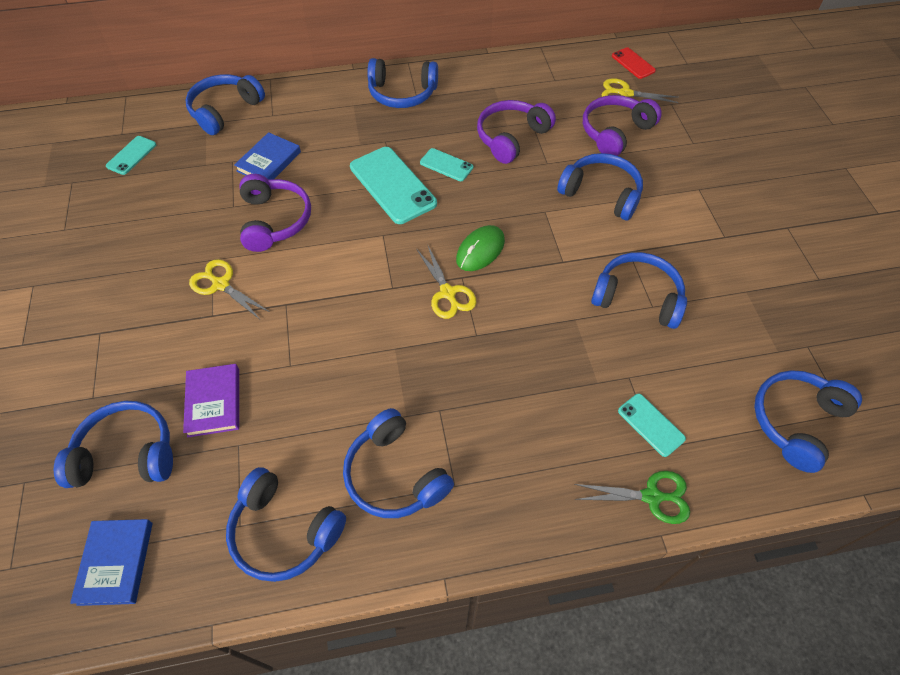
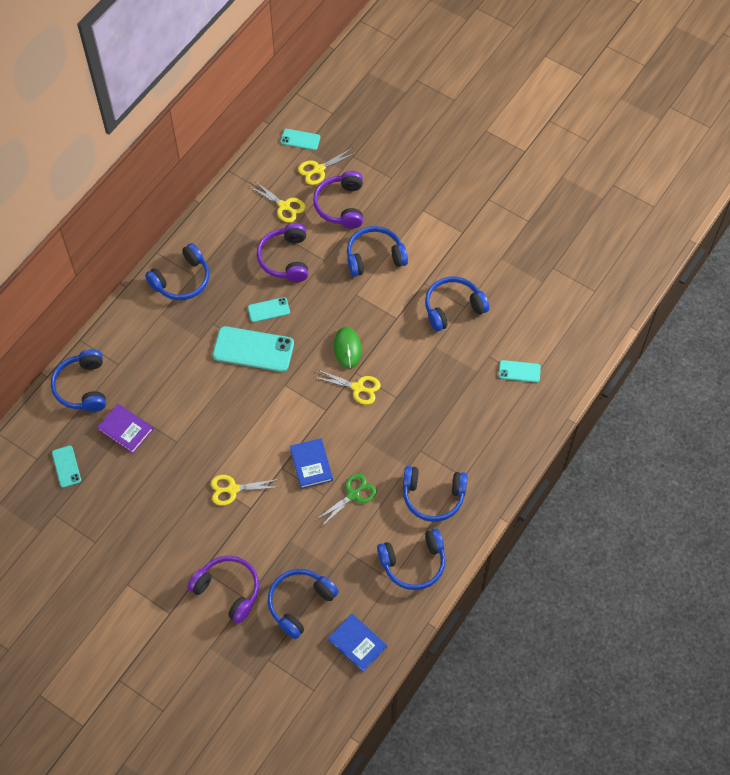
camera: 45 degrees left, 5 degrees up
purple book [183,364,239,438] -> purple book moved to [97,404,153,454]
blue book [234,132,301,180] -> blue book moved to [290,438,333,489]
purple headphones [239,174,311,252] -> purple headphones moved to [187,556,259,623]
green scissors [574,471,690,524] -> green scissors moved to [316,473,377,527]
red phone [612,47,656,79] -> turquoise phone [281,129,320,150]
blue headphones [754,370,862,473] -> none
none -> yellow scissors [250,181,305,223]

